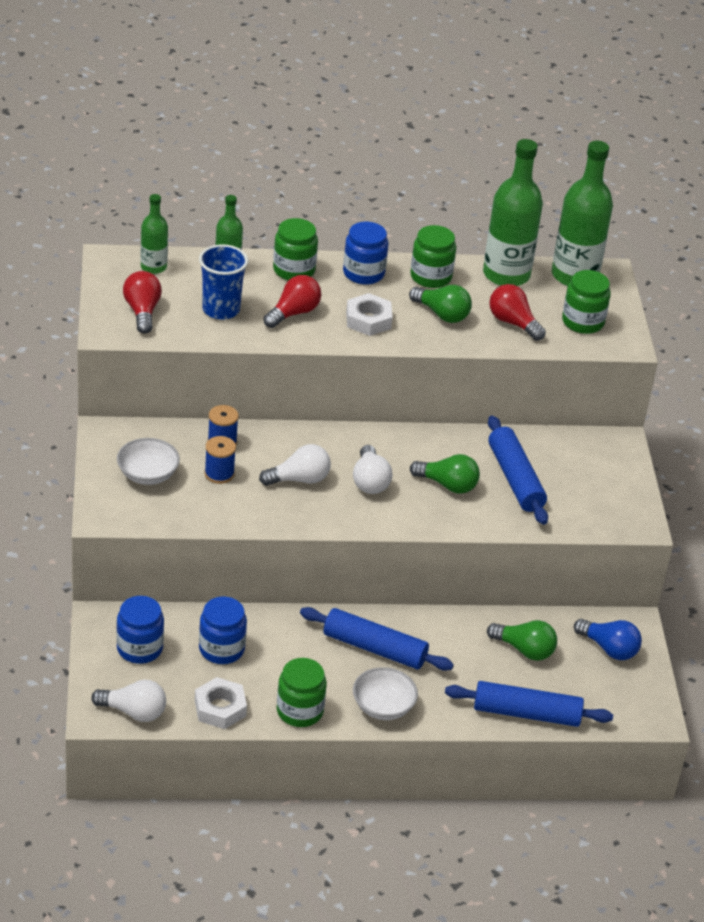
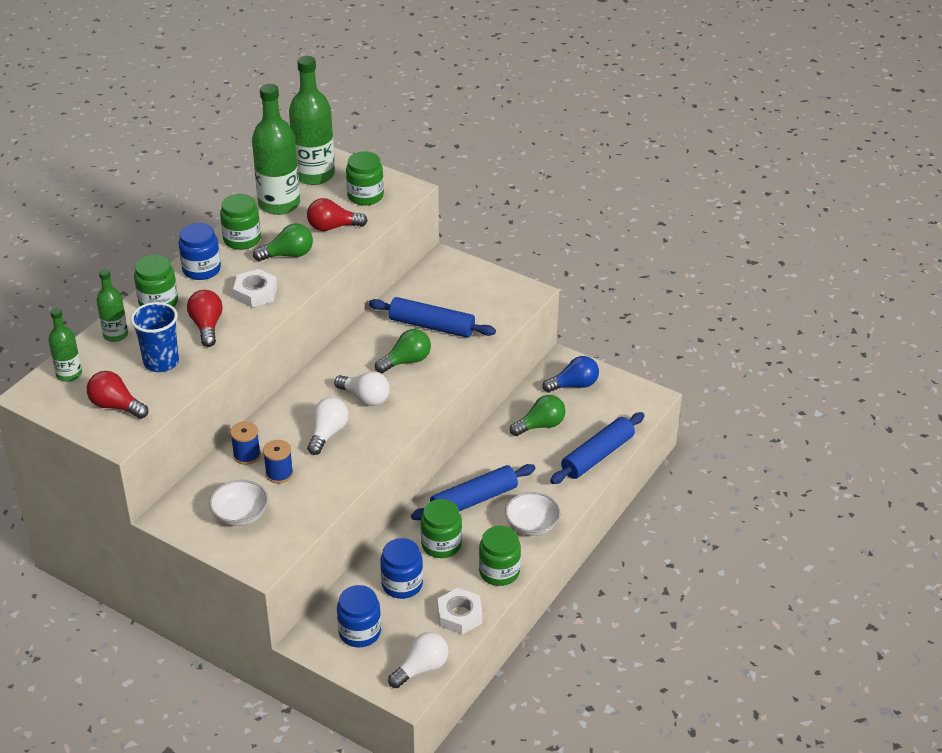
camera: 50 degrees left, 0 degrees up
none -> green jar [421,499,462,558]

